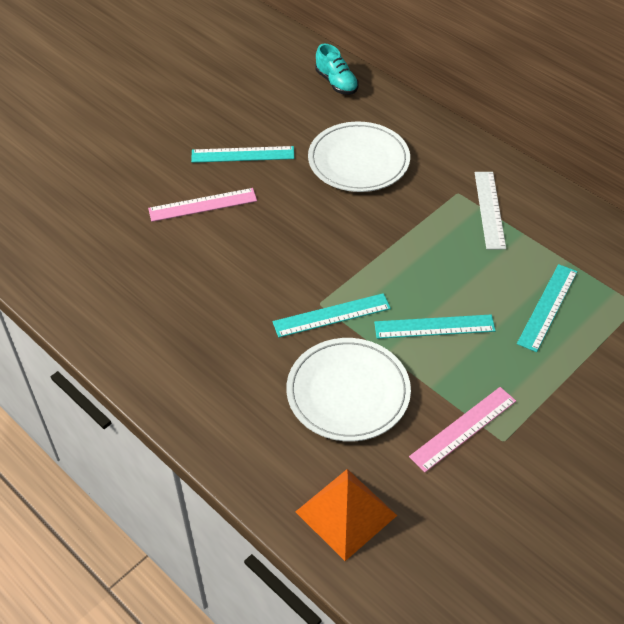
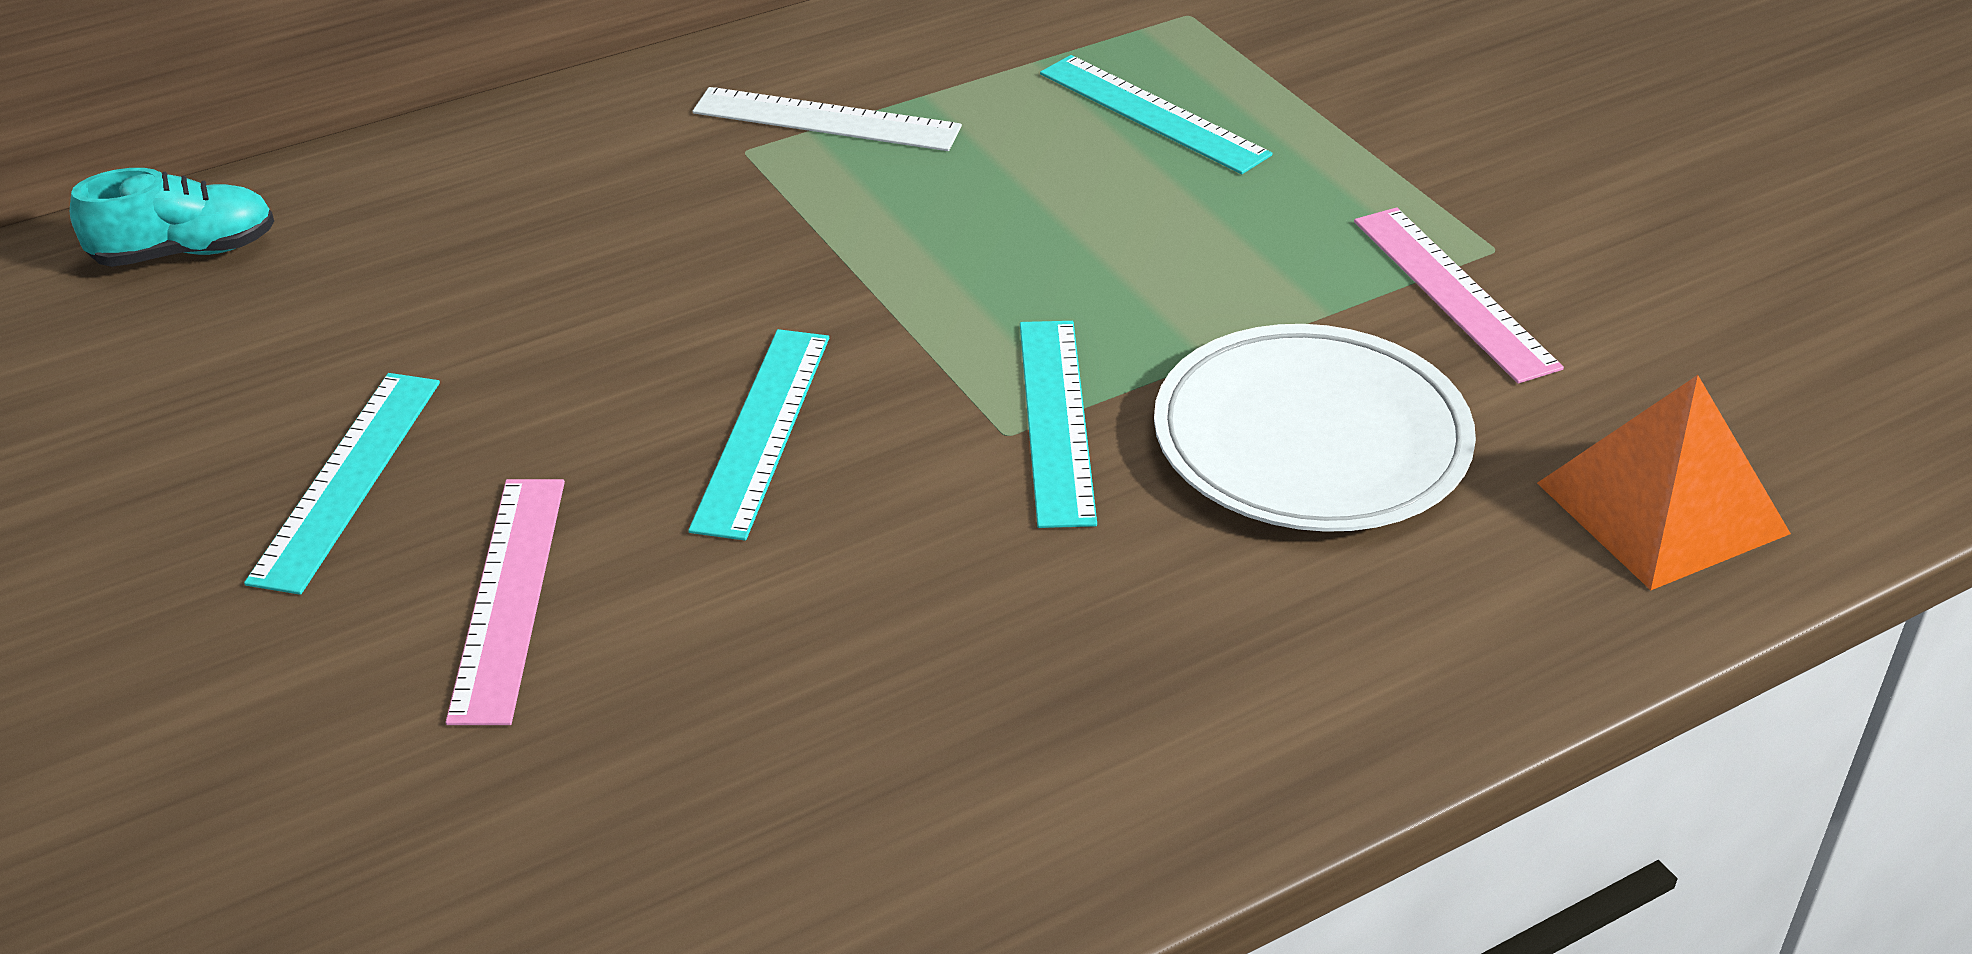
camera: 75 degrees left, 10 degrees down
white plate [308,122,410,192] -> none
turquoise ruler [374,315,496,339] -> turquoise ruler moved to [688,329,829,541]

